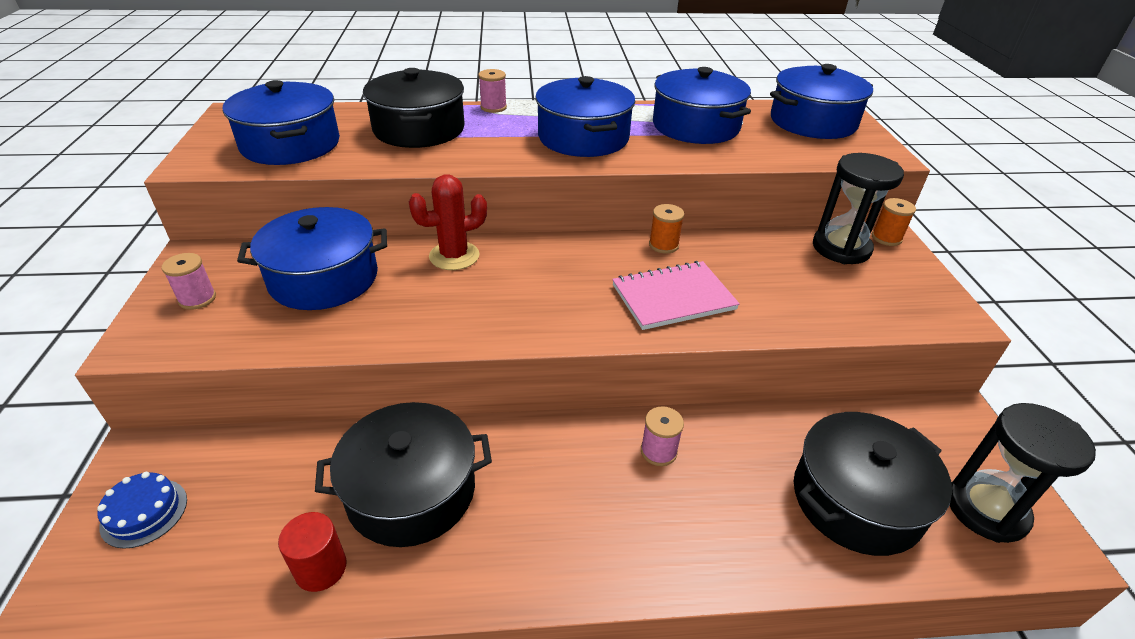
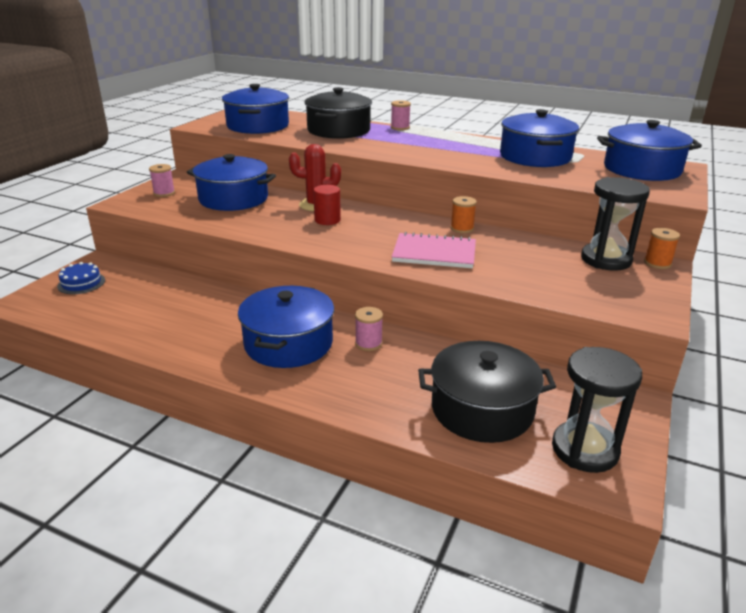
camera: 30 degrees right, 10 degrees down
red cylinder [278,512,347,592] -> red cylinder moved to [313,185,341,225]
black pot [315,402,492,547] -> none
blue pot [535,76,635,157] -> blue pot moved to [238,286,334,368]

